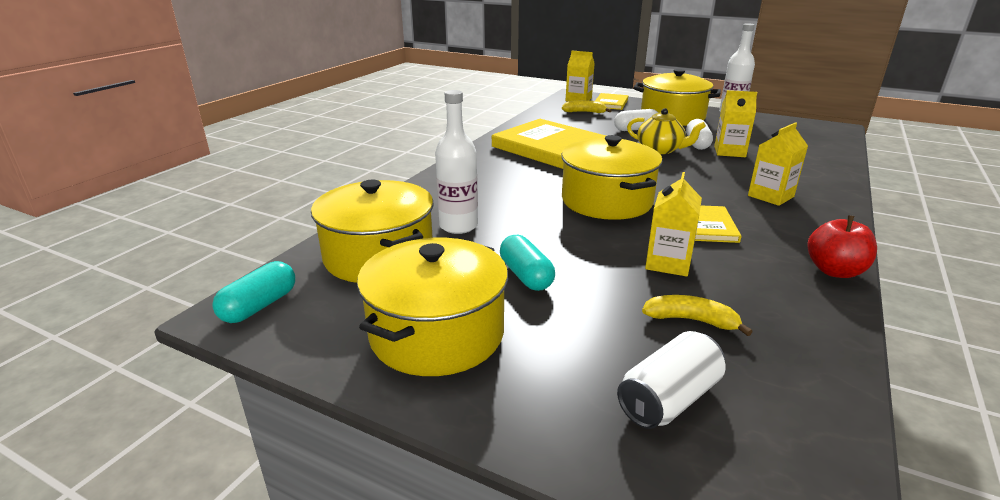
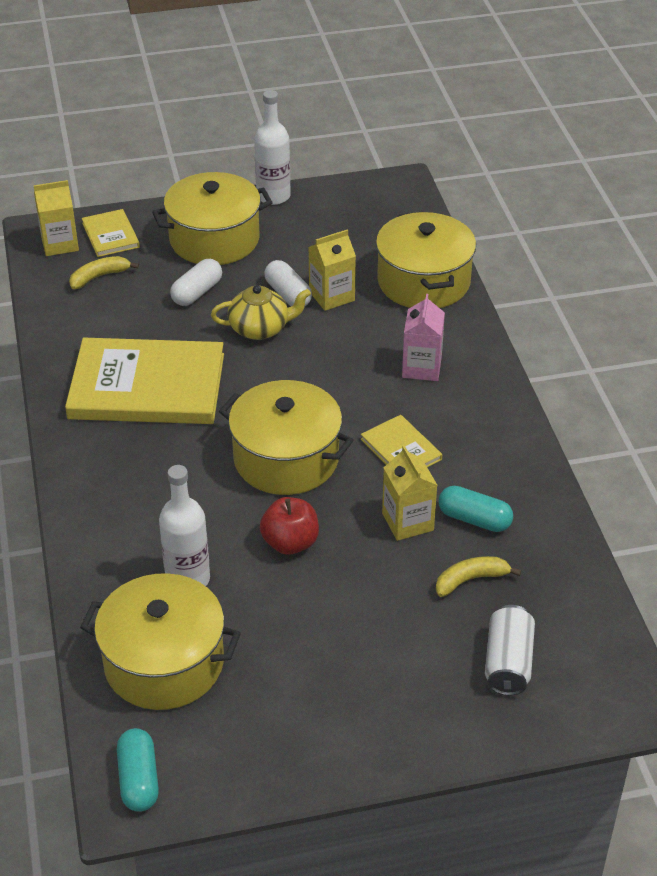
camera: 40 degrees left, 15 degrees up
yellow pot [357,238,508,376] -> yellow pot moved to [376,211,476,308]
turquoise capsule [500,235,555,291] -> turquoise capsule moved to [439,486,513,532]
yellow carton [748,122,808,206] -> pink carton [402,294,445,381]
red apple [808,215,877,278] -> red apple moved to [260,497,319,555]

